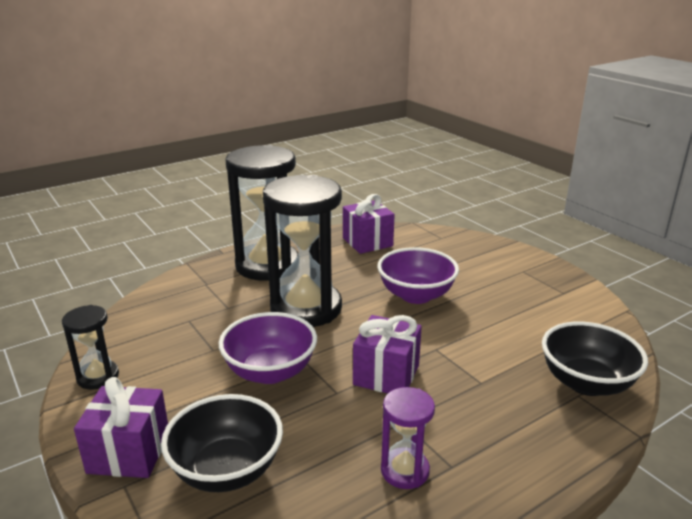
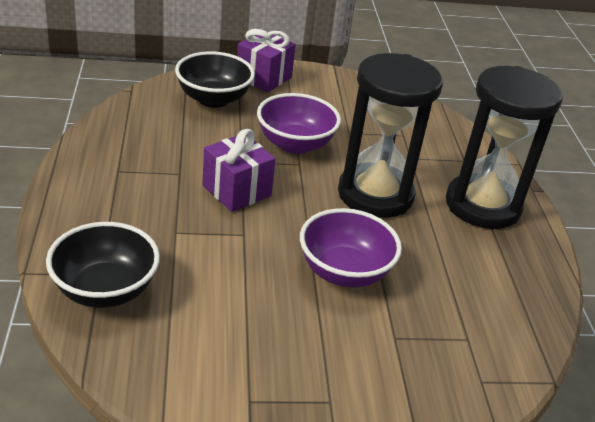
camera: 115 degrees right, 10 degrees up
black hourglass [62,305,119,390] -> none
purple gift [343,194,395,254] -> none
purple hourglass [381,387,435,489] -> none

